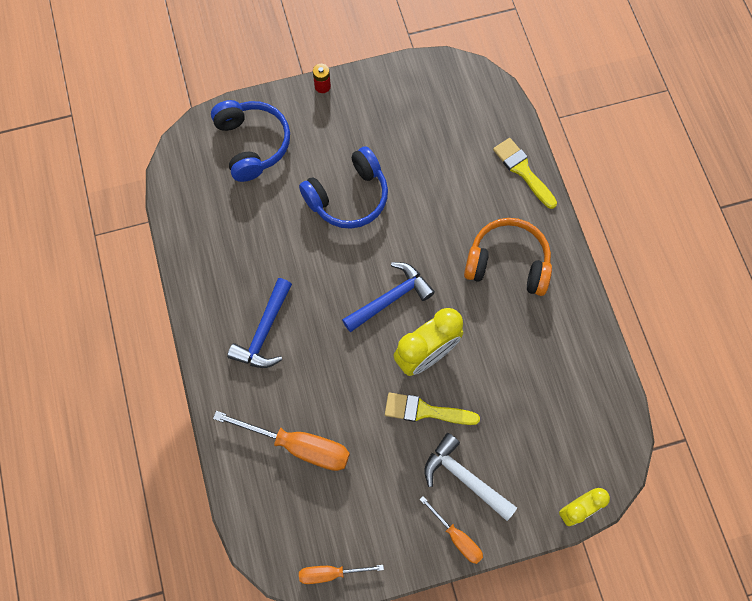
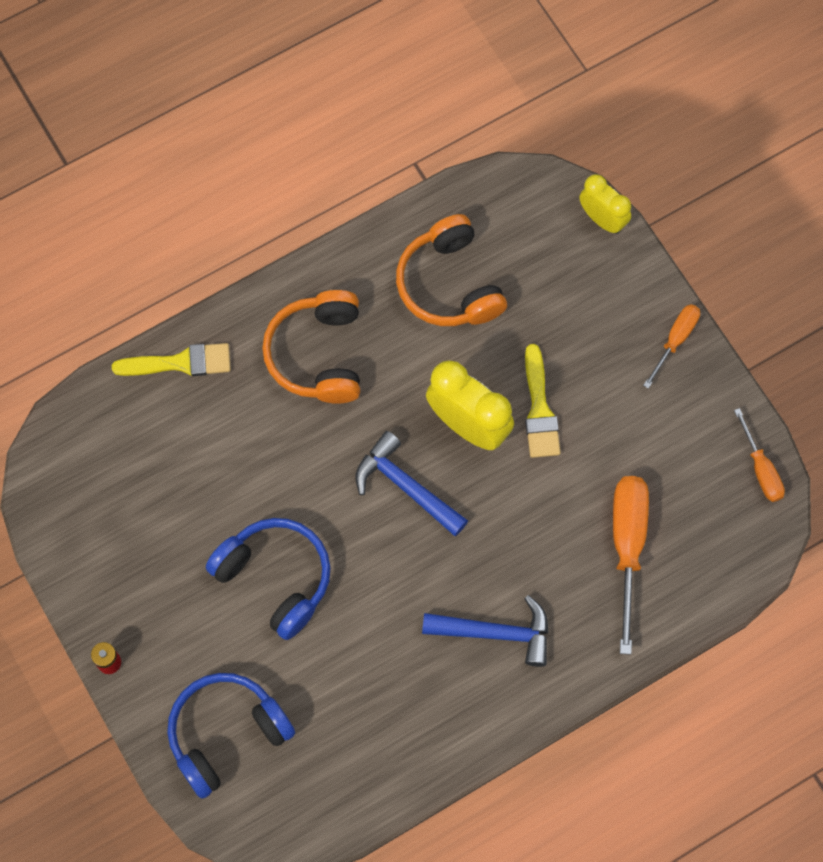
camera: 105 degrees left, 0 degrees up
white hammer [425,433,517,521] -> none
yellow brush [493,138,557,209] -> yellow brush turned 135 degrees counterclockwise [112,343,231,376]
none -> orange headphones [396,214,507,326]

